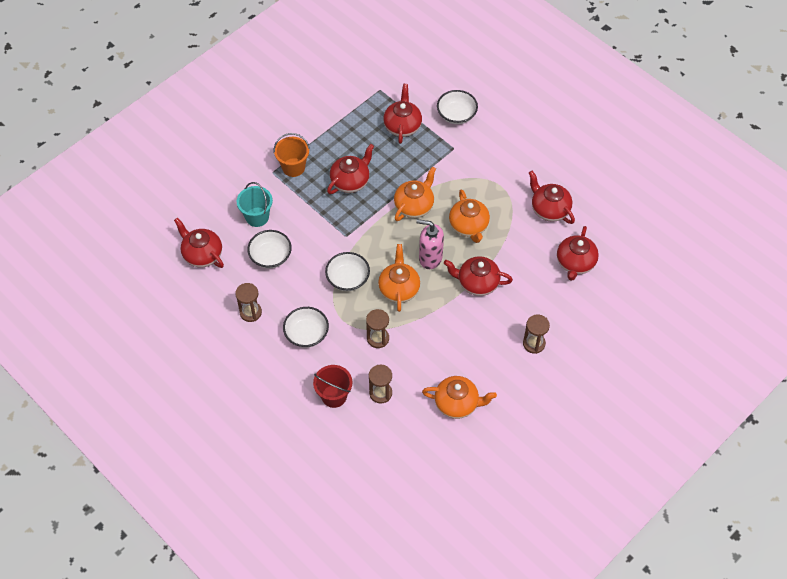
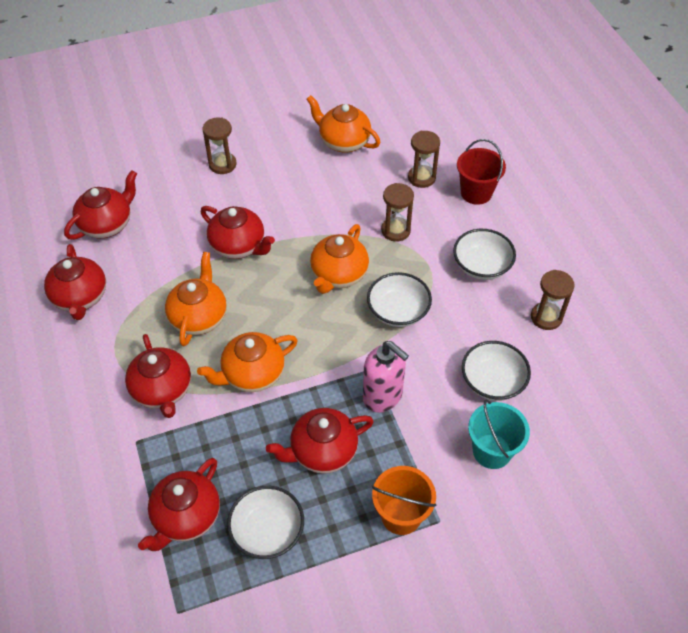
camera: 155 degrees left, 5 degrees down
red teapot [174,218,224,268] -> red teapot moved to [125,334,191,418]
pink soap dispenser [416,219,444,269] -> pink soap dispenser moved to [363,341,409,412]
white bowl [437,90,478,124] -> white bowl moved to [227,486,304,559]

